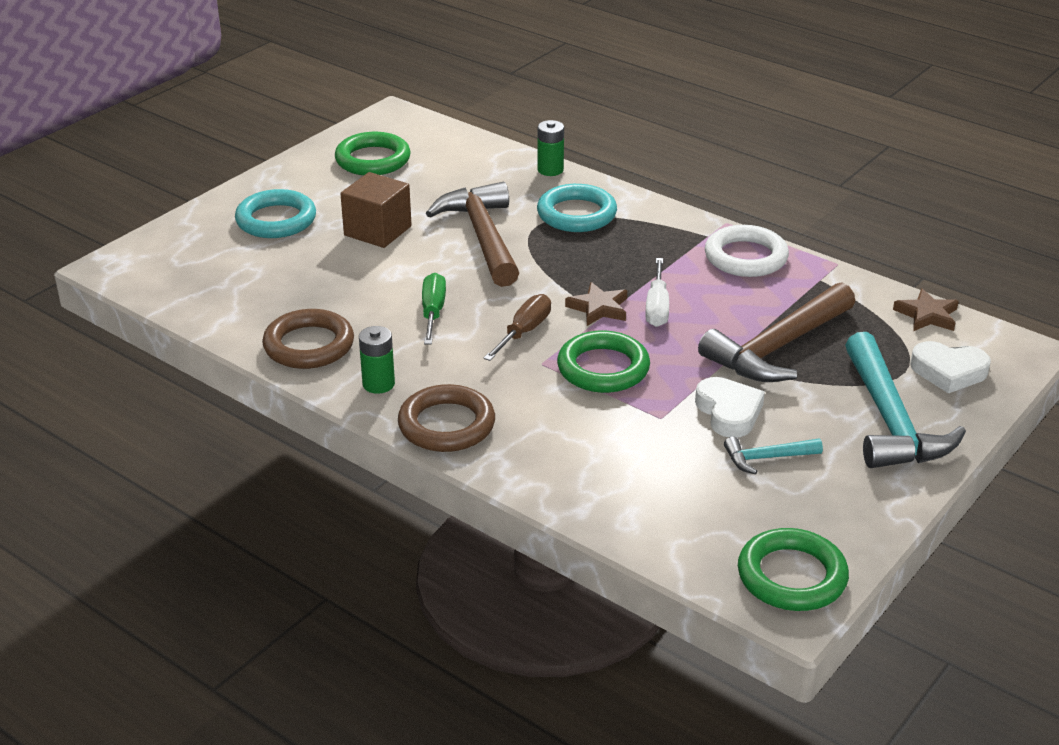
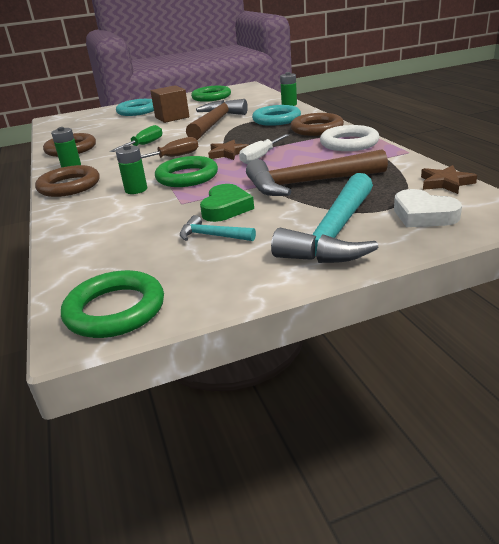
camera: 35 degrees right, 5 degrees down
white heart [695,377,765,438] -> green heart [200,184,254,222]
none -> green battery [116,145,147,194]
none -> brown ring [290,113,344,136]

